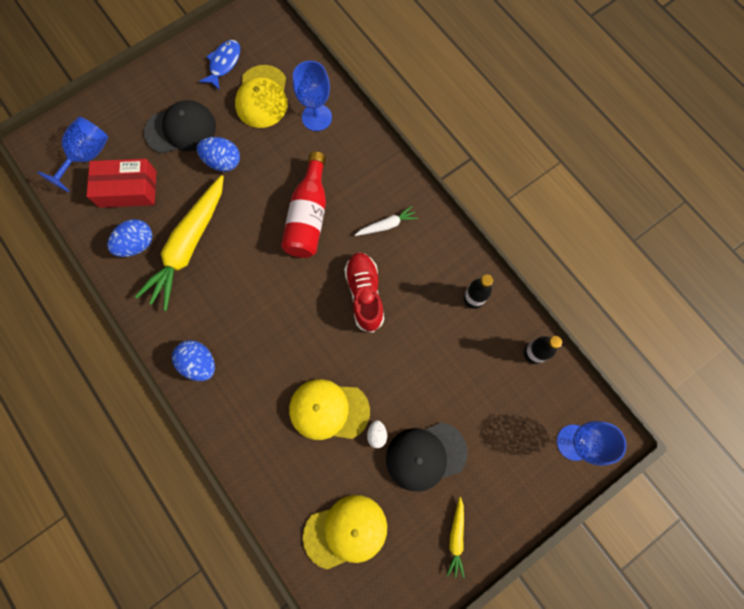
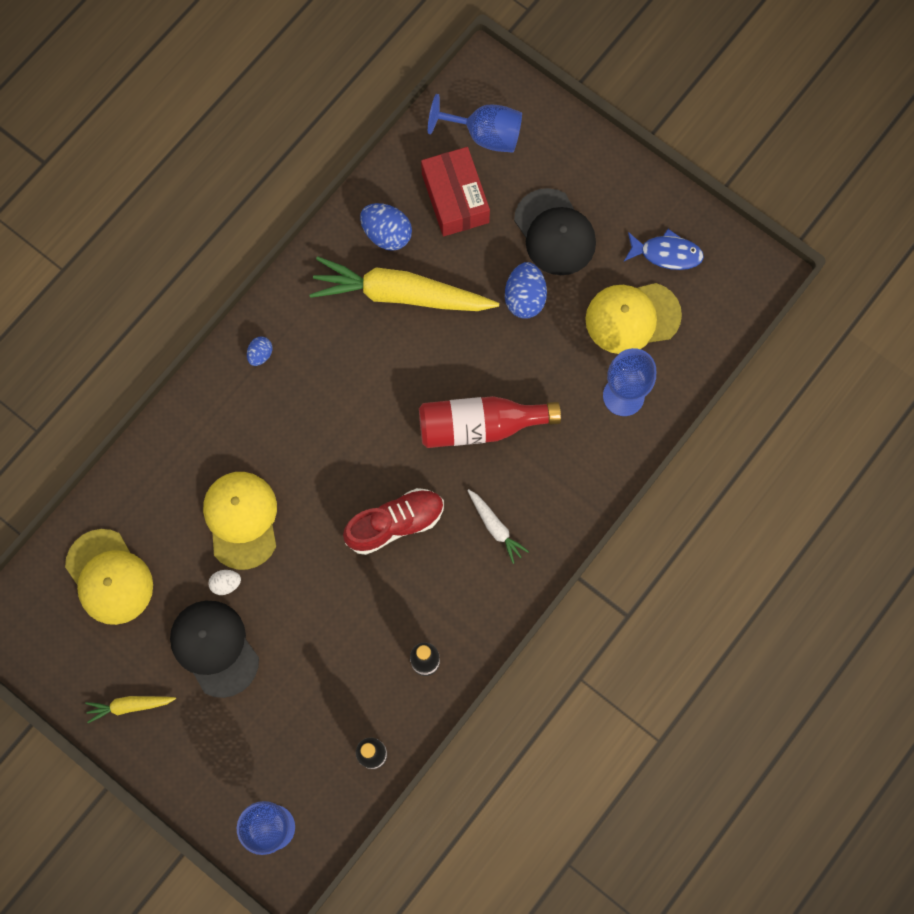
camera: 75 degrees right, 0 degrees up
blue egg [172,340,215,381] -> blue egg [247,337,272,366], size x0.56

